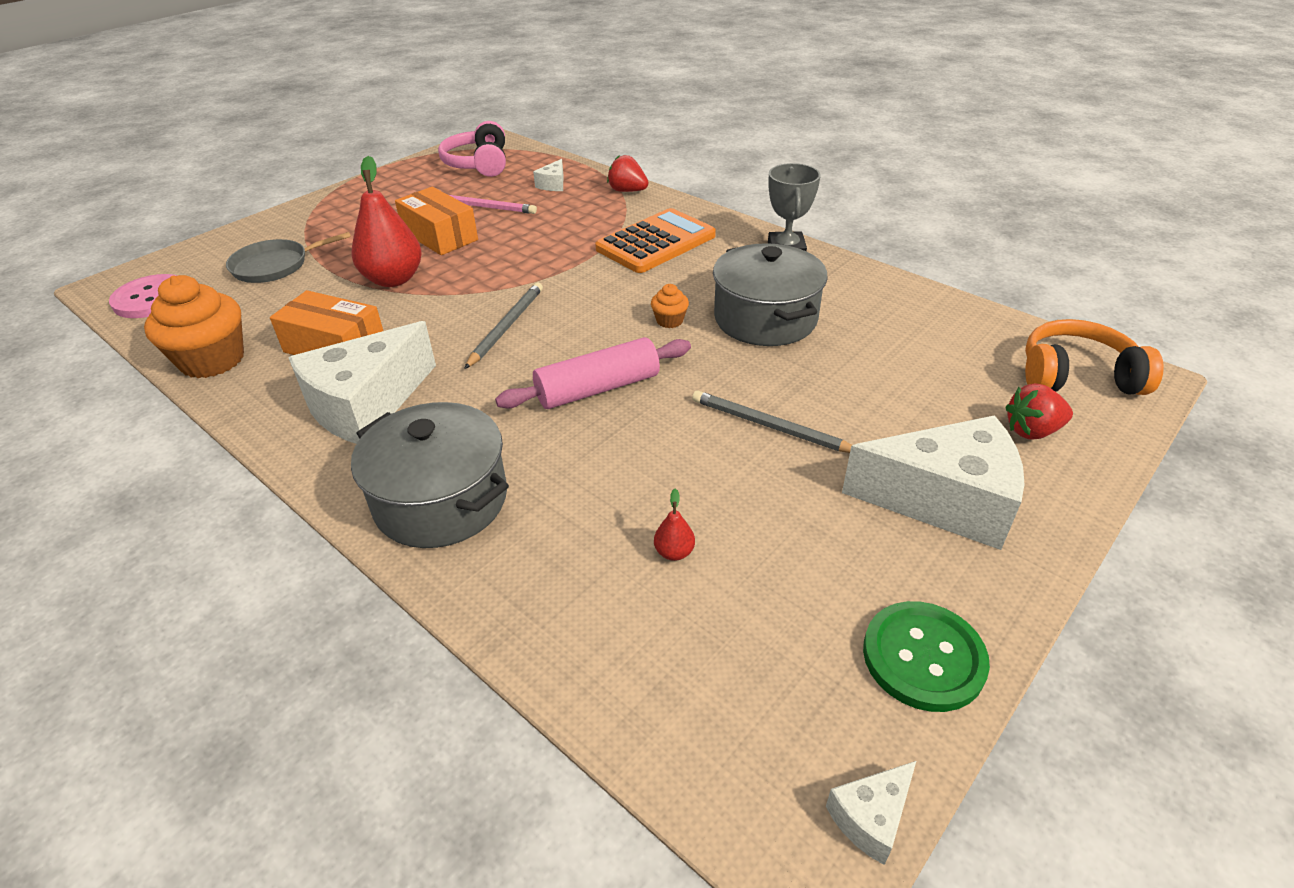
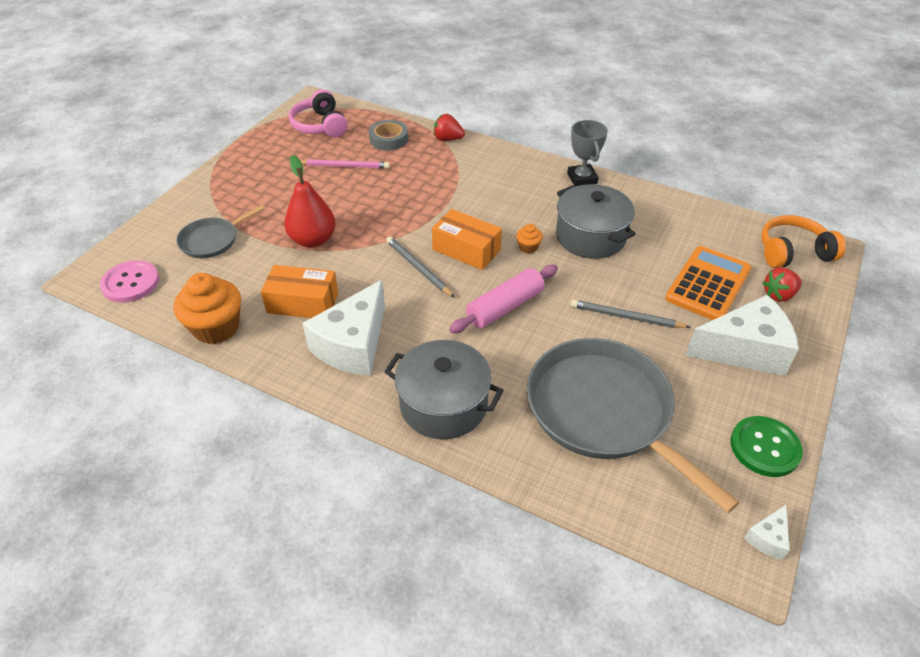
camera: 15 degrees left, 5 degrees up
orange box [395,187,478,255] -> orange box moved to [432,209,502,270]
grey pencil [464,282,543,369] -> grey pencil turned 45 degrees counterclockwise [386,236,455,298]
white cheese [533,159,563,191] -> grey tape [369,120,408,150]
orange calculator [595,208,716,273] -> orange calculator moved to [665,246,751,320]
red pear [654,489,695,561] -> grey pan [527,338,740,513]

